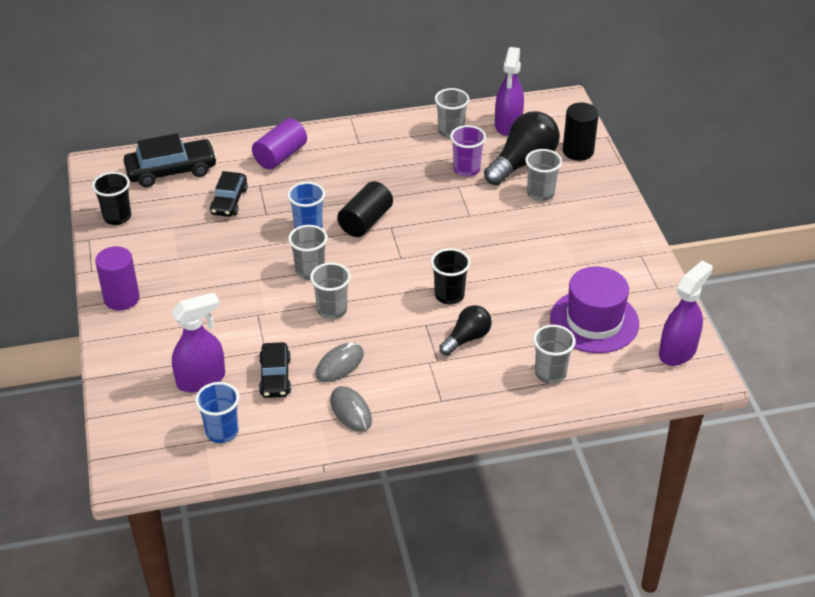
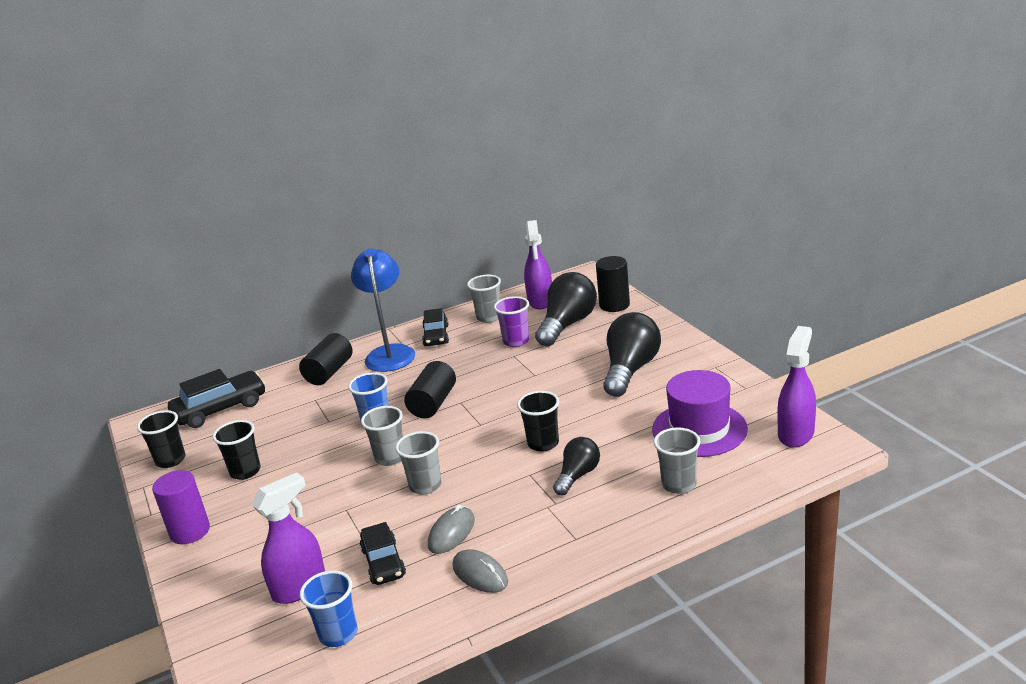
camera: 10 degrees left, 15 degrees down
black car [210,171,248,217] -> black car moved to [422,308,449,346]
purple cylinder [252,118,307,170] -> black cylinder [299,333,352,385]
grey cup [525,149,562,201] -> none
none -> black cup [213,420,261,480]
none -> blue lamp [351,248,415,372]
none -> black light bulb [603,312,661,397]

